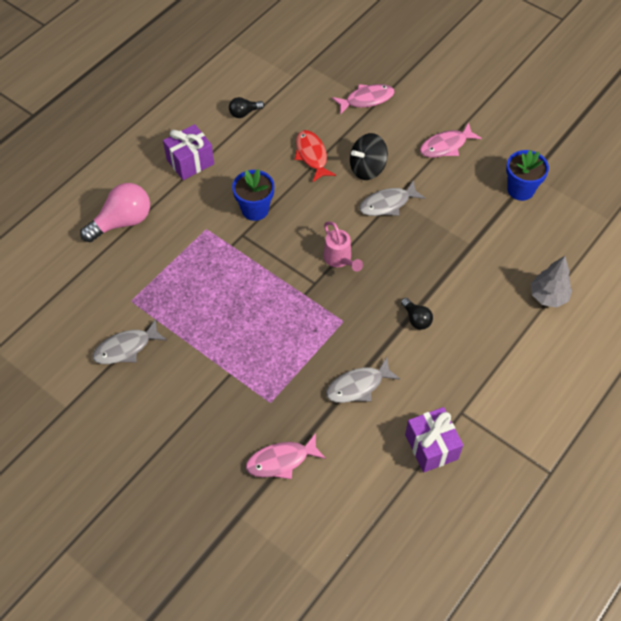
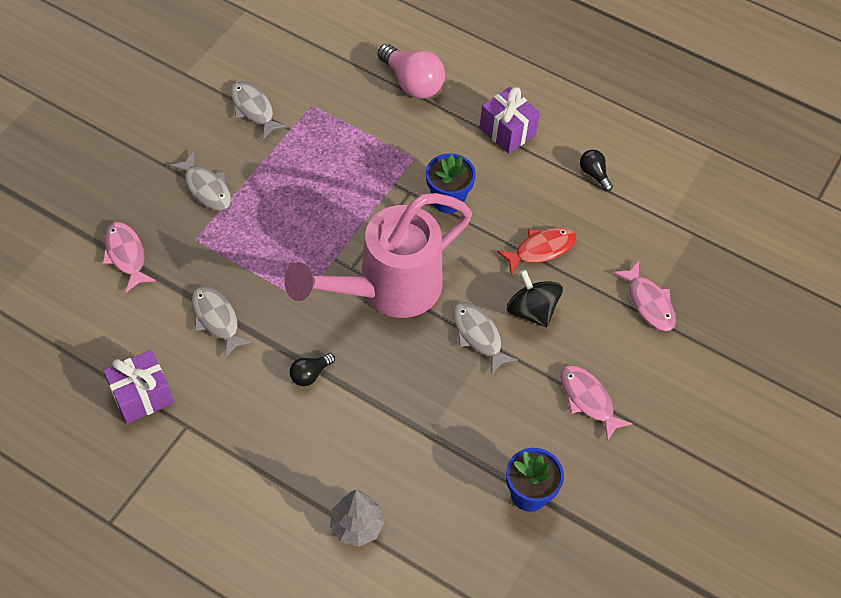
camera: 80 degrees right, 0 degrees up
pink watering can [323,221,363,271] -> pink watering can [284,193,472,318], size x2.46
none -> grey fish [169,152,231,211]

